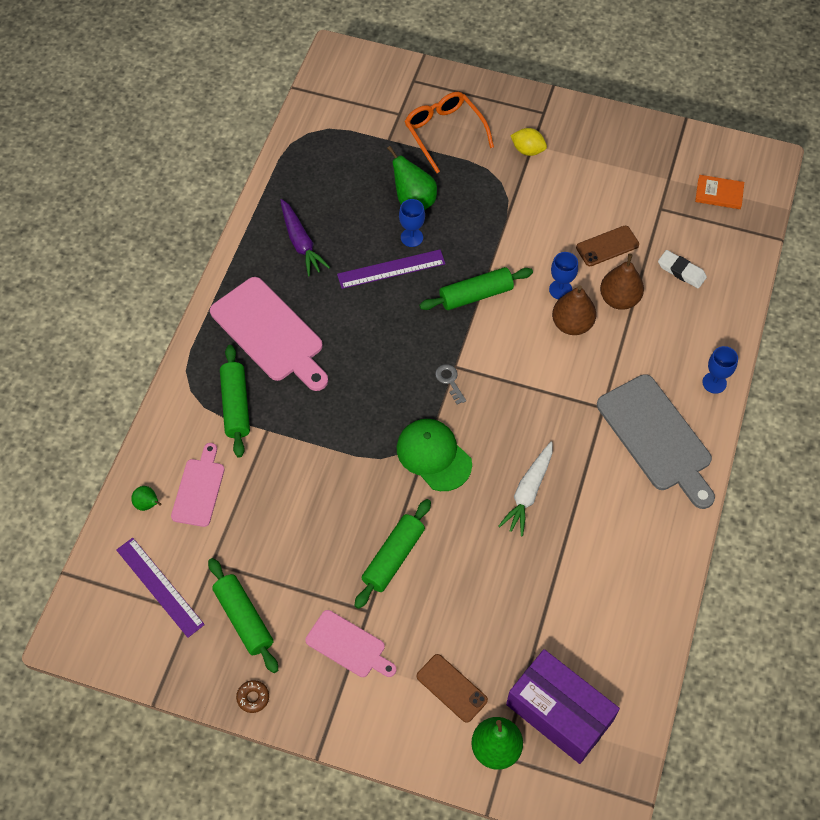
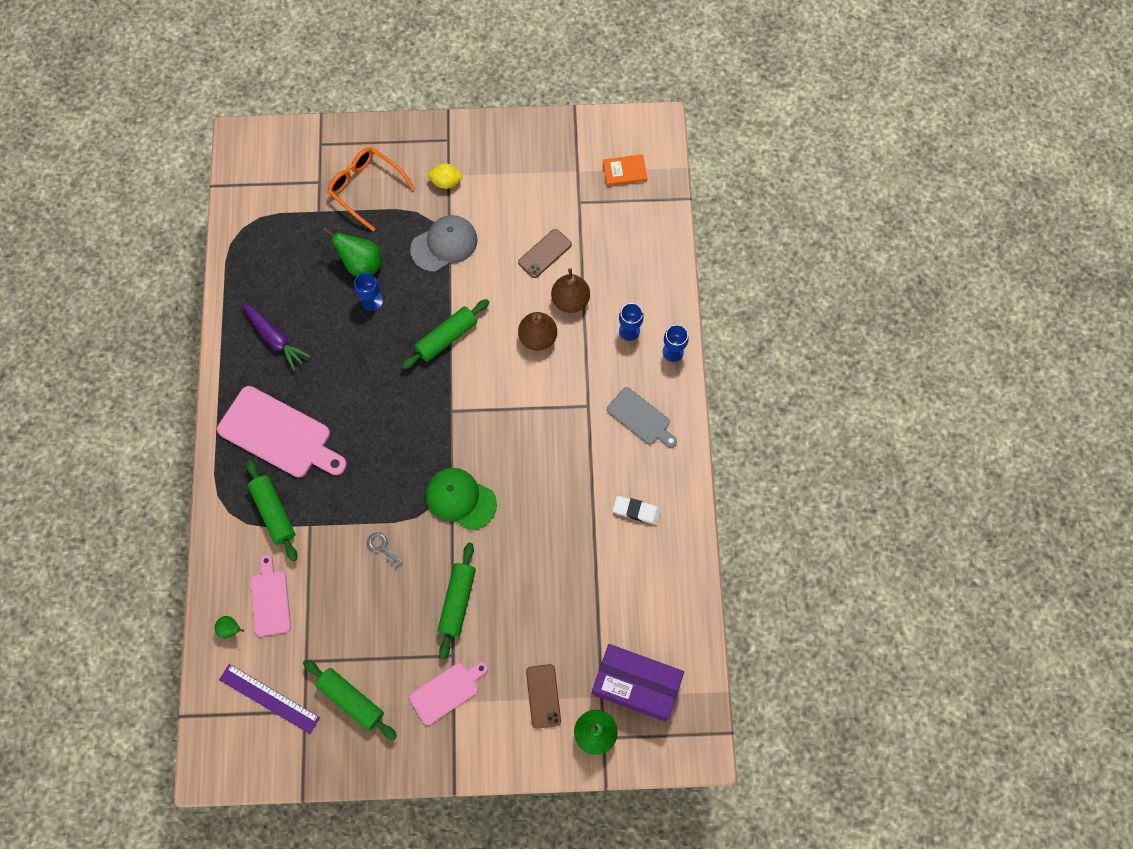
camera: 20 degrees left, 10 degrees up
brown donut [236,680,269,713] -> none
pink cutting board [305,610,396,677] -> pink cutting board turned 45 degrees counterclockwise [409,662,488,725]
purple ruler [337,250,445,289] -> none
brown phone [417,654,488,723] -> brown phone turned 60 degrees clockwise [526,664,561,729]
grey key [435,364,466,405] -> grey key moved to [367,532,403,569]
white carrot [498,442,552,536] -> none
blue goblet [549,252,578,299] -> blue goblet moved to [619,303,644,341]
grey cutting board [597,374,715,509] -> grey cutting board [607,387,677,447], size x0.58
white eraser [658,250,707,289] -> white eraser moved to [613,496,661,525]
none -> grey cap [410,215,478,272]

